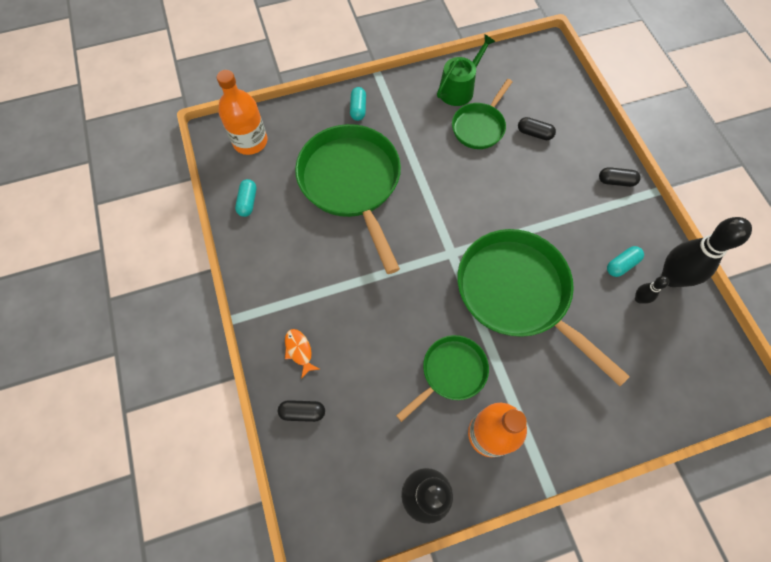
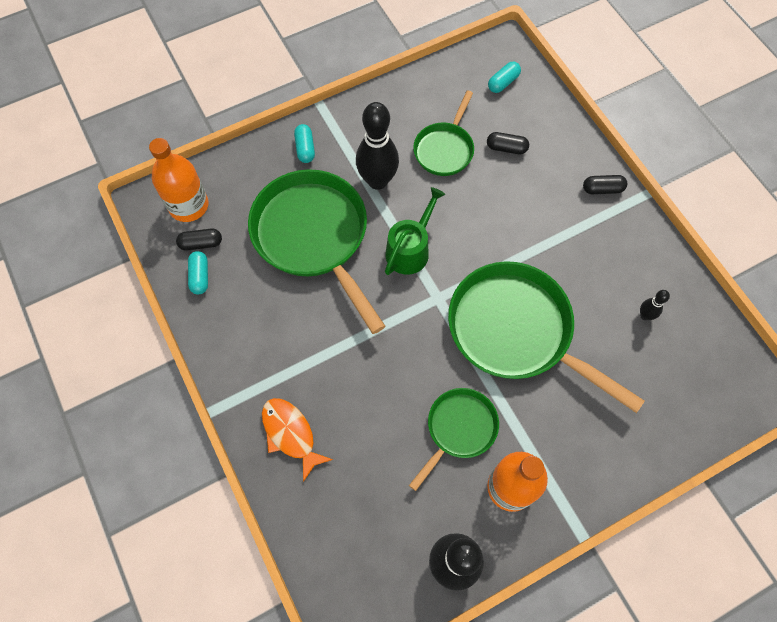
camera: 10 degrees left, 0 degrees up
black capsule [278,400,325,422] -> black capsule moved to [176,229,222,250]
orange fish [285,329,320,379] -> orange fish [262,398,333,482], size x1.57
green watering can [437,34,495,106] -> green watering can moved to [385,187,445,275]
turquoise capsule [607,246,644,277] -> turquoise capsule moved to [488,61,521,93]
black bowling pin [661,217,752,287] -> black bowling pin moved to [356,102,399,190]

